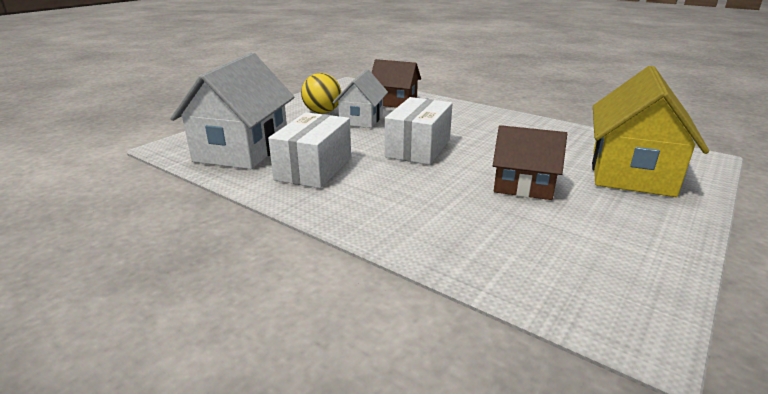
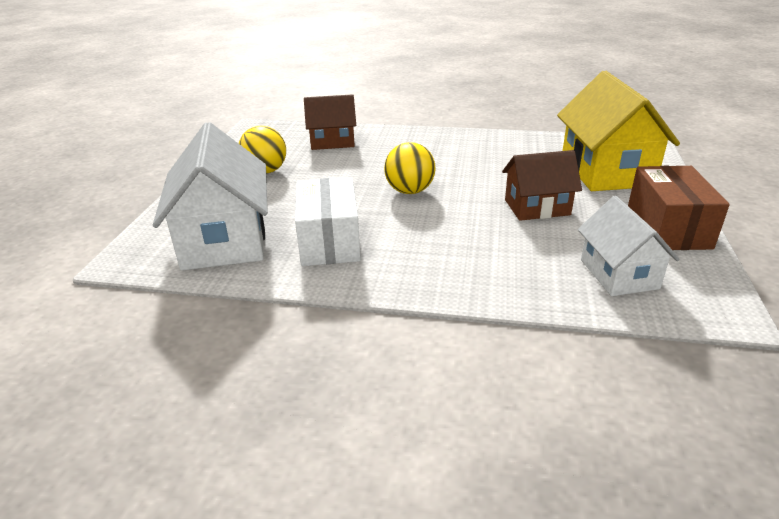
camera: 25 degrees left, 5 degrees up
white house [333,69,388,128] -> white house moved to [578,196,680,296]
white box [385,97,453,165] -> yellow ball [384,142,436,194]
none -> brown box [628,166,730,250]

